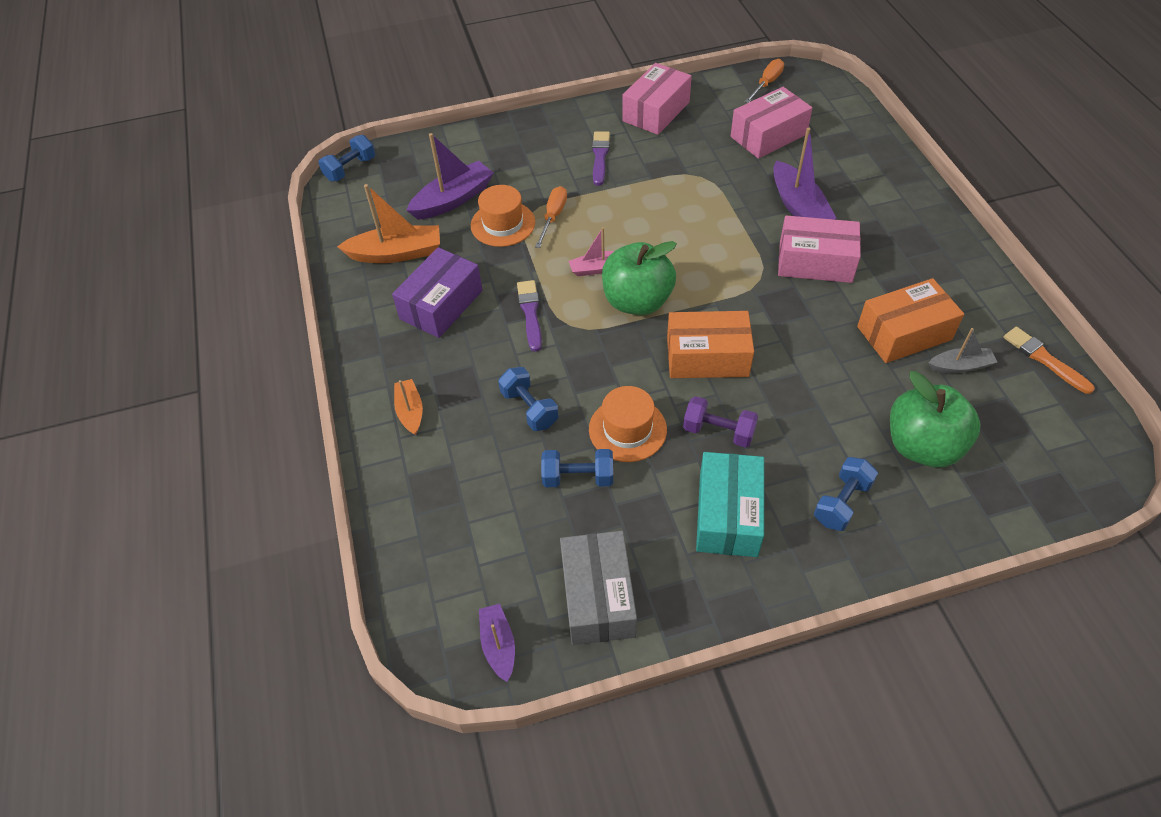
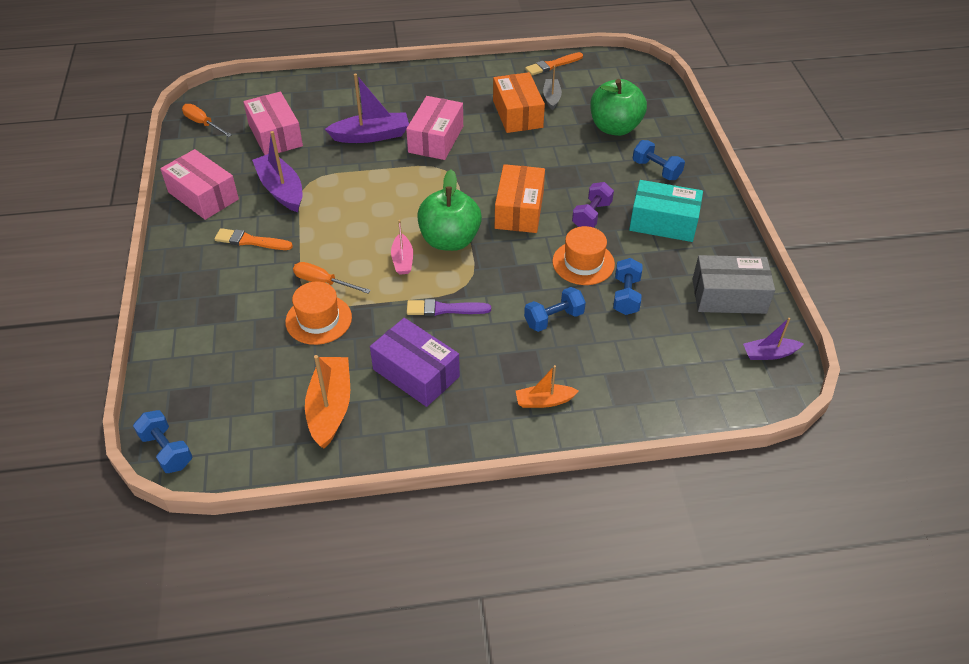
camera: 85 degrees left, 5 degrees down
purple boat [406,133,494,220] -> purple boat moved to [252,131,303,212]
purple brush [592,131,610,186] -> orange brush [214,228,293,250]

